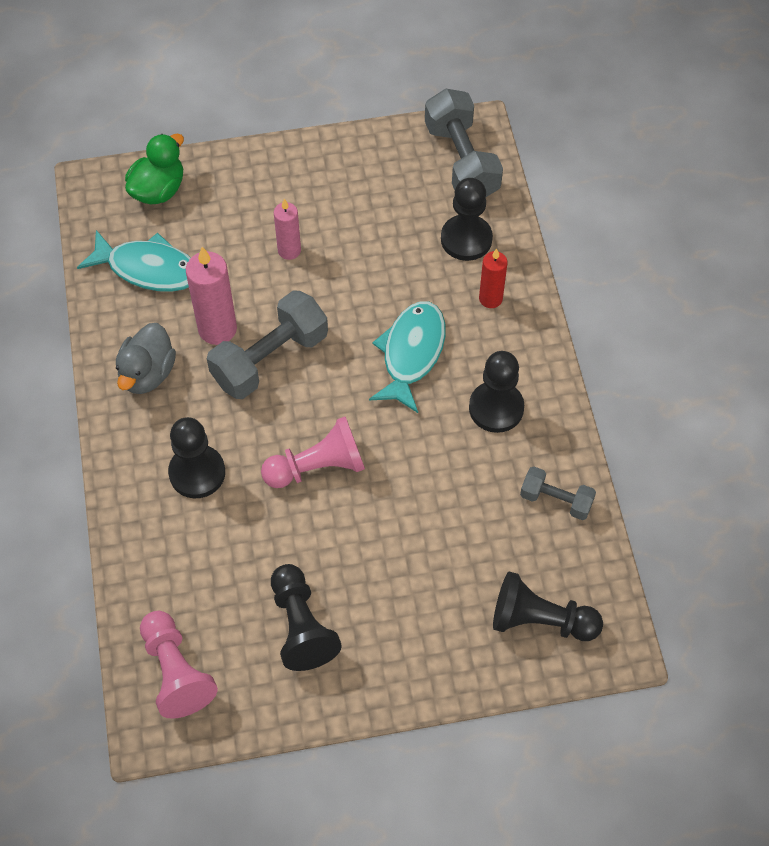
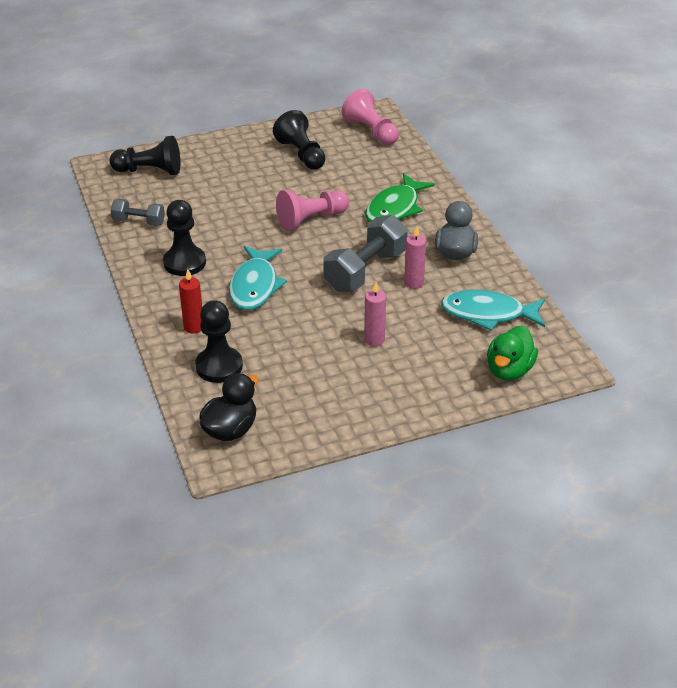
camera: 170 degrees right, 20 degrees down
black pawn [168,417,225,498] -> green fish [366,173,435,222]
pink candle [186,247,237,345] -> pink candle [404,226,426,289], size x0.62
grey dumbbell [425,88,503,197] -> black duck [199,373,259,441]

